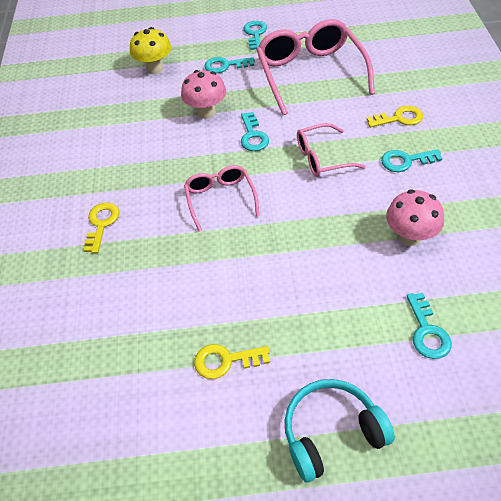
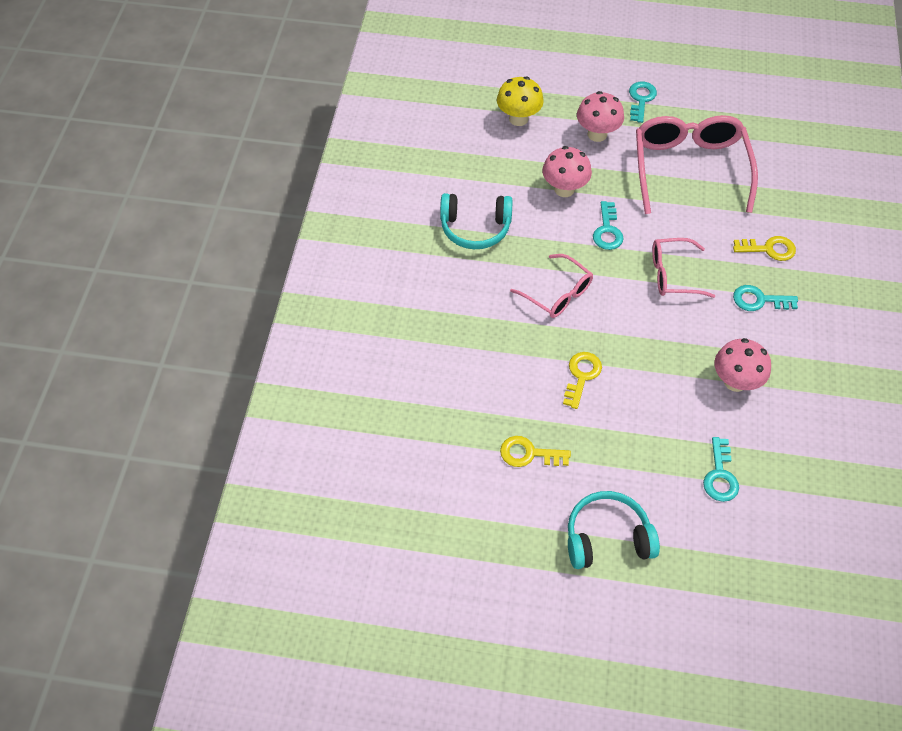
camera: 10 degrees right, 5 degrees up
yellow key [84,203,119,253] -> yellow key moved to [563,352,602,409]
pink glasses [184,165,260,232] -> pink glasses turned 135 degrees clockwise [510,254,593,318]
turquoise key [204,57,255,73] -> pink mushroom [577,91,624,142]
none -> turquoise headphones [440,193,513,249]

